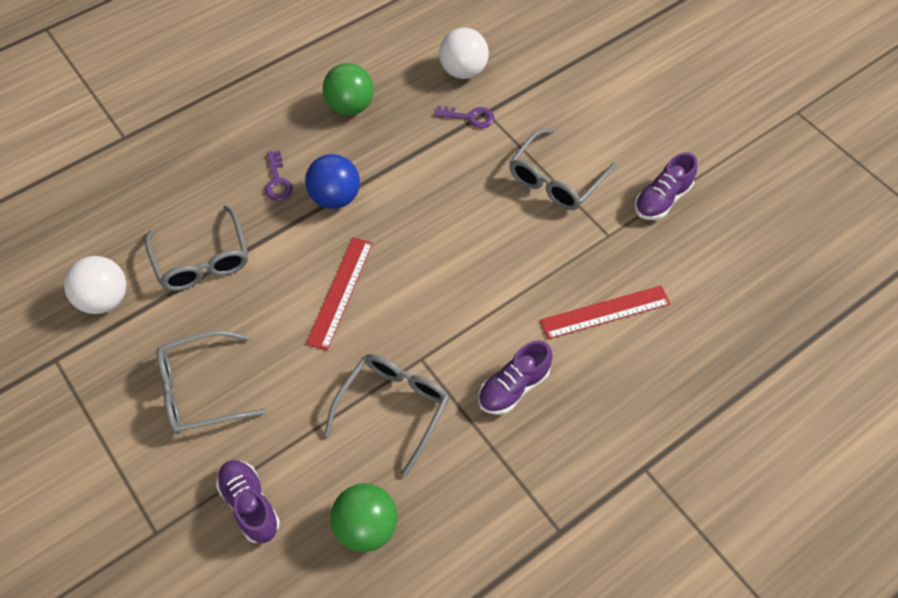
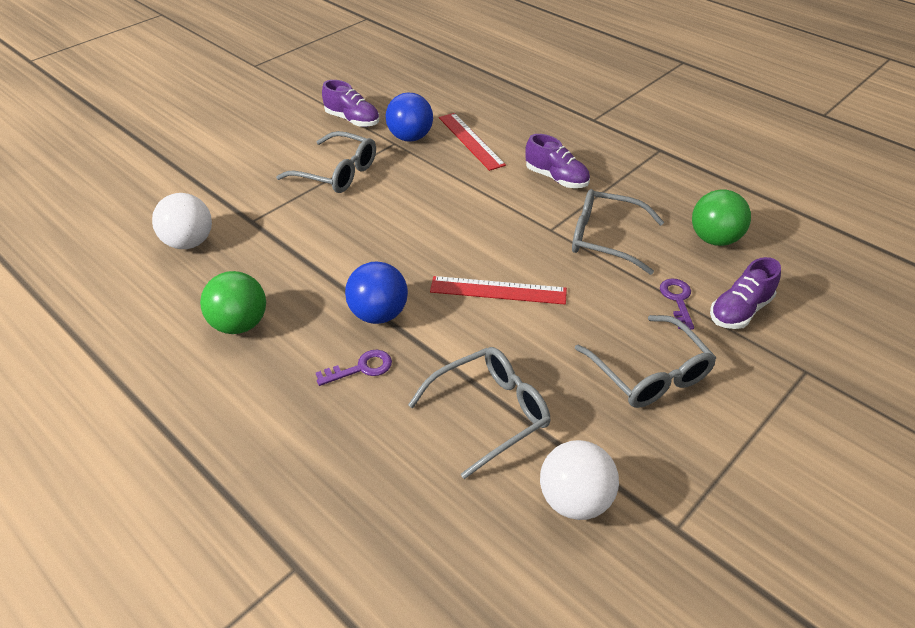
camera: 100 degrees left, 15 degrees down
purple key [434,106,494,128] -> purple key moved to [660,279,694,330]
none -> blue ball [386,93,433,142]

